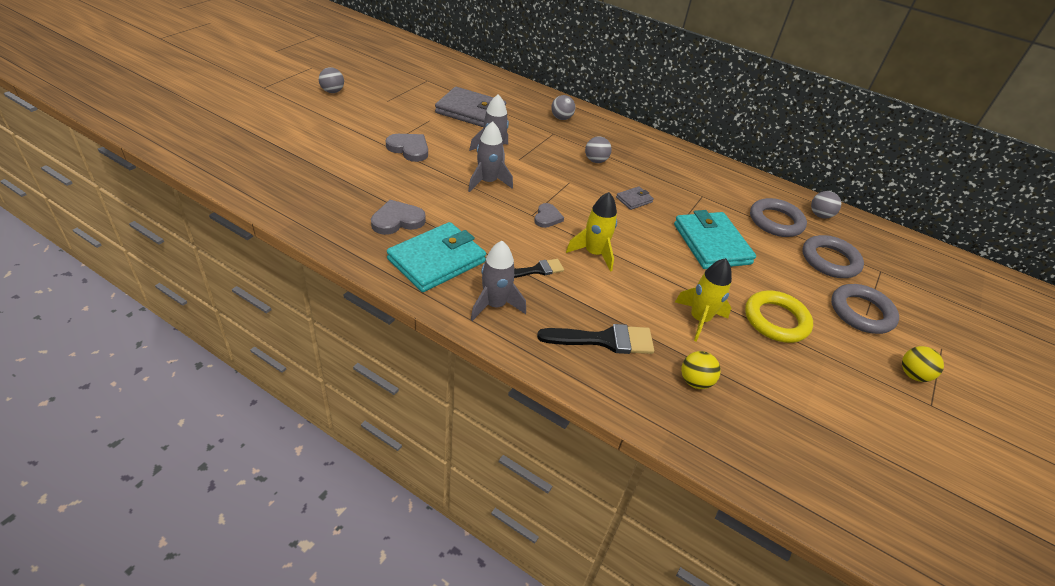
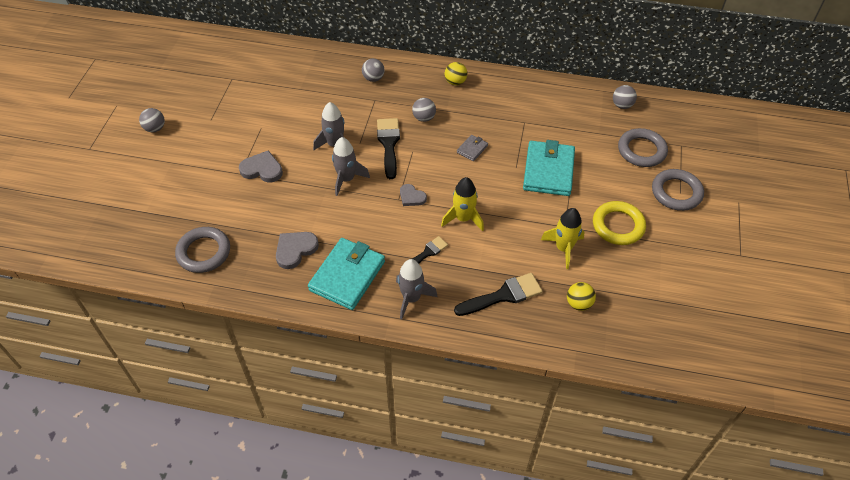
camera: 15 degrees left, 10 degrees up
grey wallet [435,87,506,127] -> none
grey heart [534,203,564,228] -> grey heart turned 135 degrees clockwise [400,184,427,206]
turquoise wallet [674,210,756,269] -> turquoise wallet turned 45 degrees clockwise [523,140,575,196]
grey ring [750,198,807,237] -> grey ring moved to [175,227,230,273]
yellow ball [902,346,944,382] -> yellow ball moved to [445,62,467,85]
none -> black brush [377,118,400,179]

